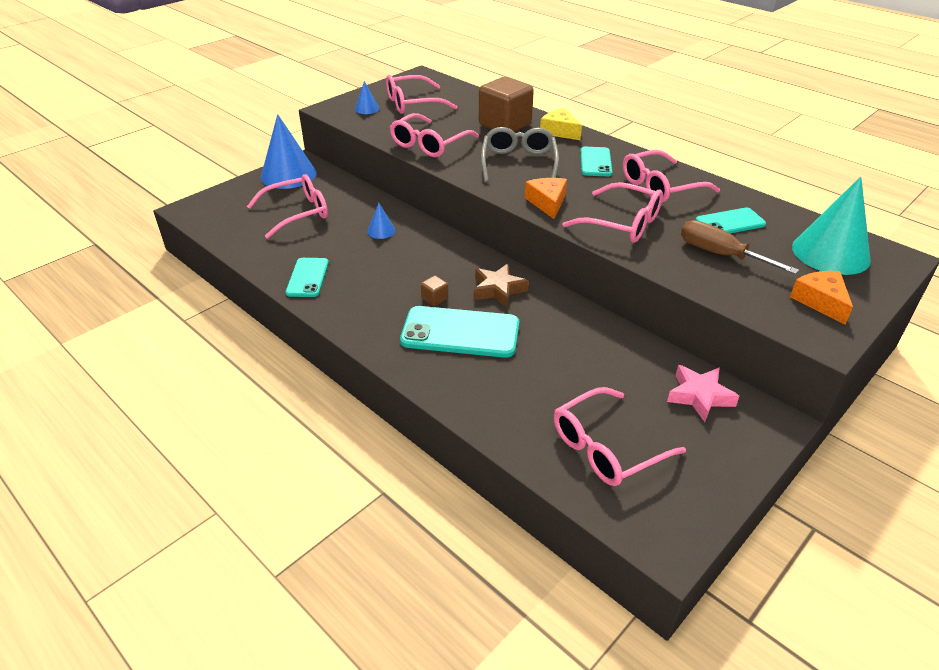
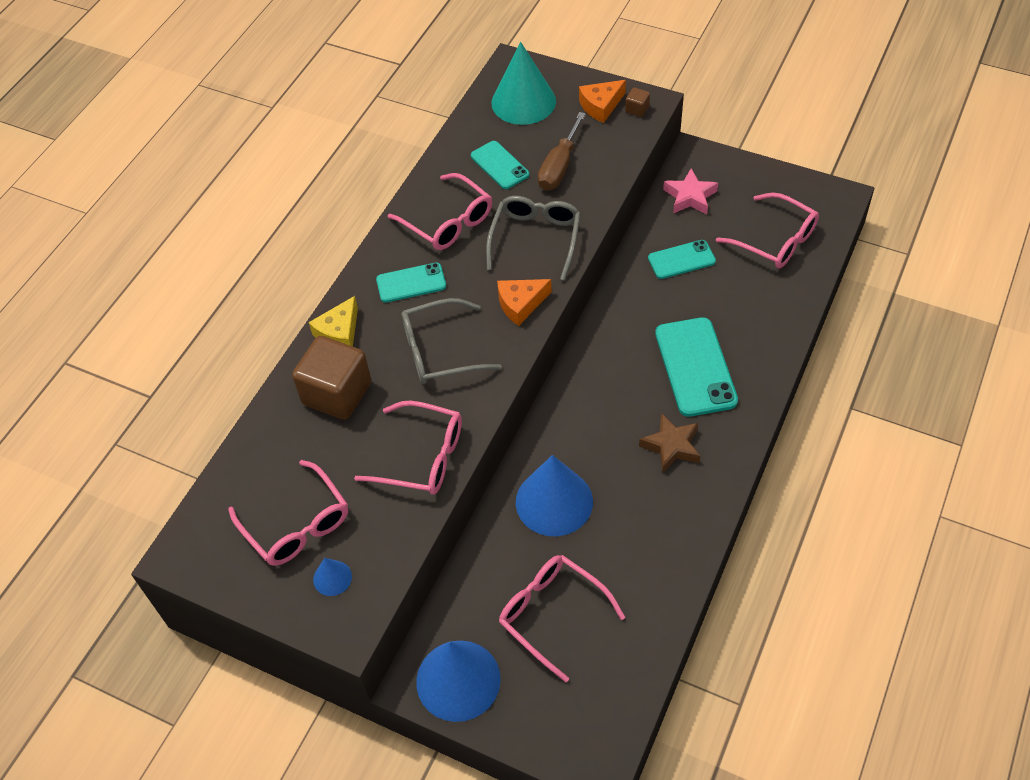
camera: 105 degrees left, 15 degrees up
turquoise phone [286,258,329,297] -> turquoise phone moved to [648,240,716,279]
blue cone [367,203,396,239] -> blue cone [516,455,593,536], size x2.19
brown cube [421,275,448,306] -> brown cube moved to [625,87,650,117]
brown star [474,264,529,307] -> brown star moved to [639,413,700,473]
pink glasses [562,182,663,243] -> grey glasses [486,196,581,281]

